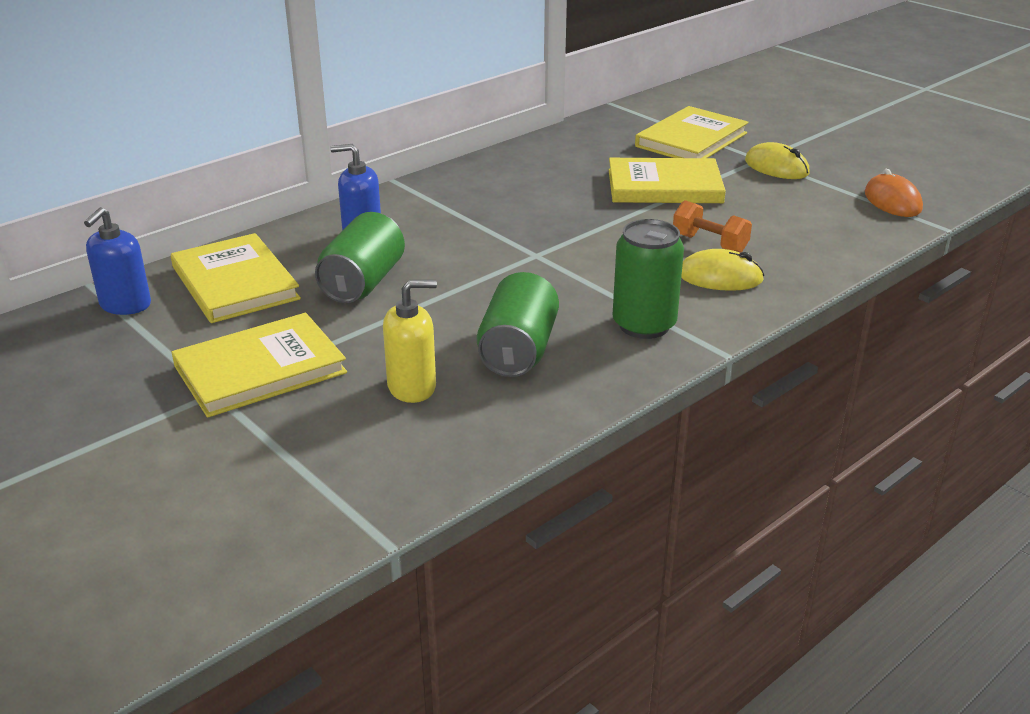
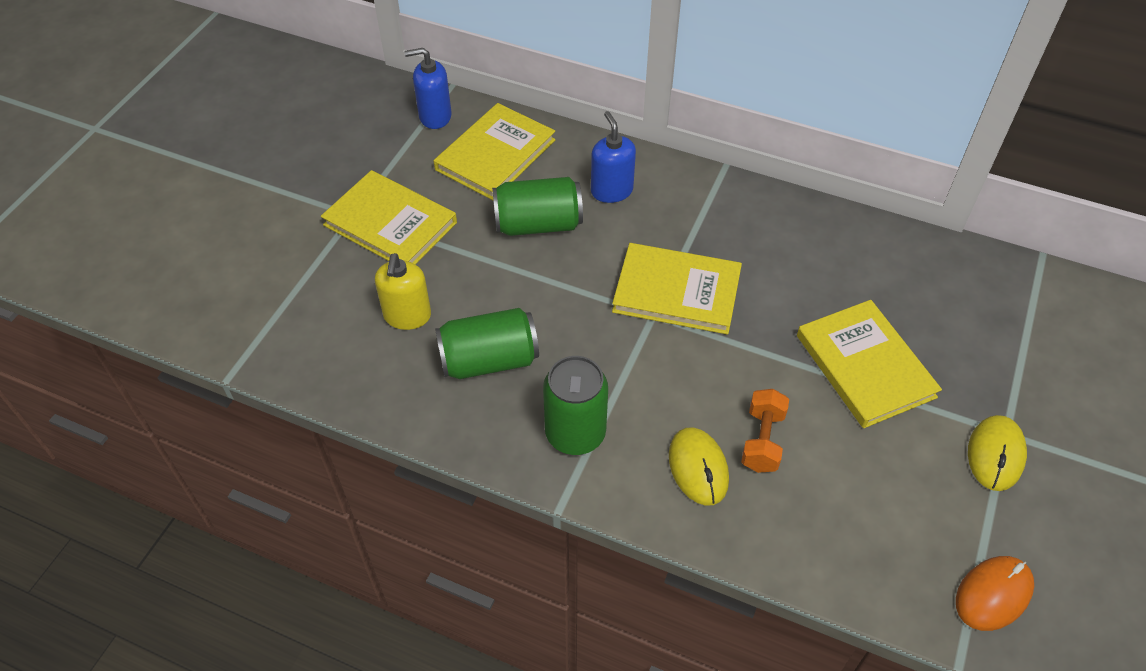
camera: 65 degrees right, 20 degrees up
yellow soap dispenser [383,280,437,403] -> yellow soap dispenser turned 45 degrees clockwise [375,253,431,330]
yellow book [635,106,749,158] -> yellow book moved to [612,243,742,335]

